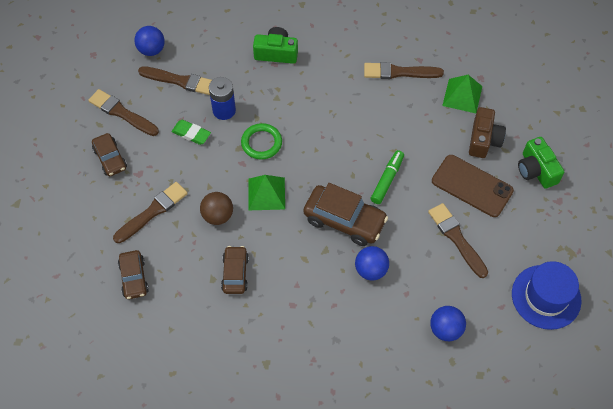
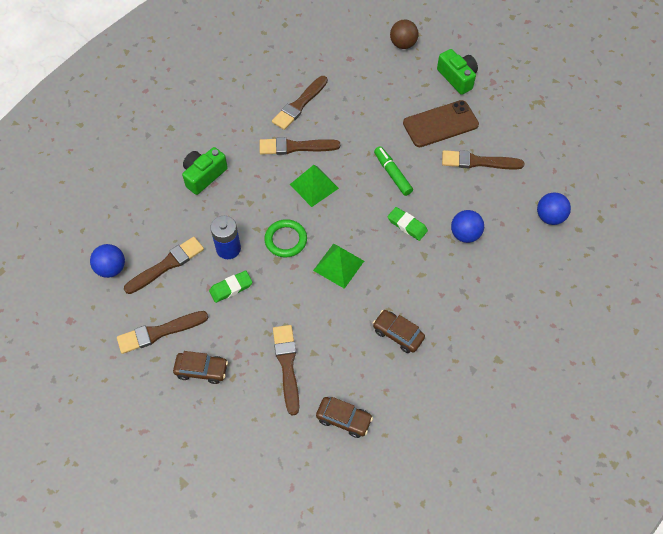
camera: 55 degrees left, 0 degrees up
brown ball [200,192,233,225] -> brown ball moved to [390,20,419,49]
brown car [304,183,388,246] -> green eraser [388,207,428,241]
green pyramid [442,75,482,113] -> green pyramid moved to [290,165,339,207]
brown camera [469,107,506,158] -> none
blue hat [512,261,582,330] -> none
green camera [518,137,564,189] -> green camera turned 135 degrees counterclockwise [437,49,478,95]
none -> brown brush [260,137,340,155]

